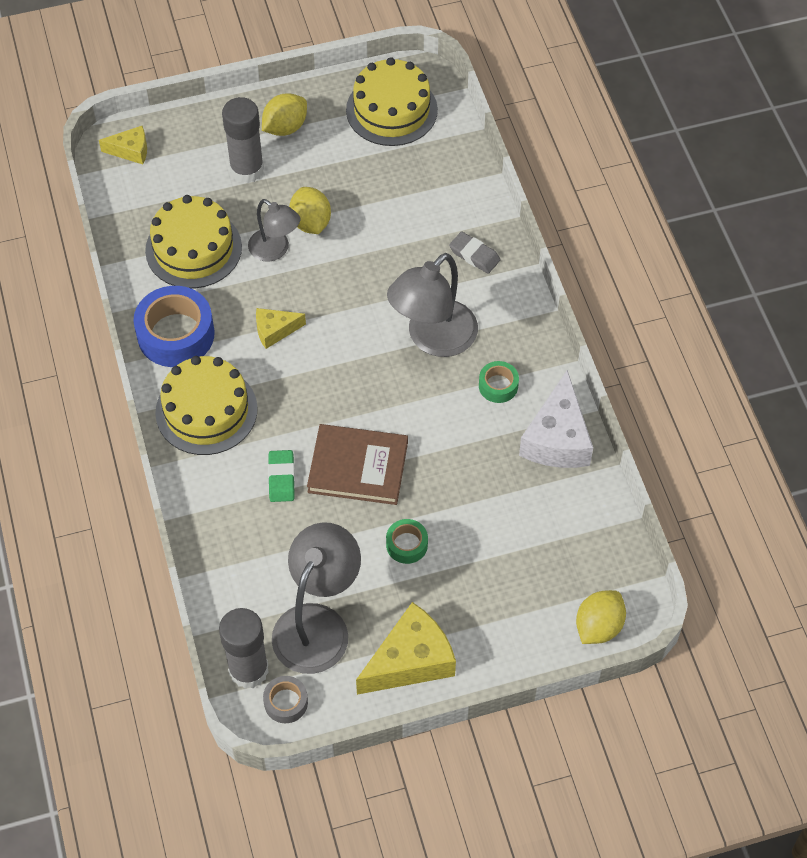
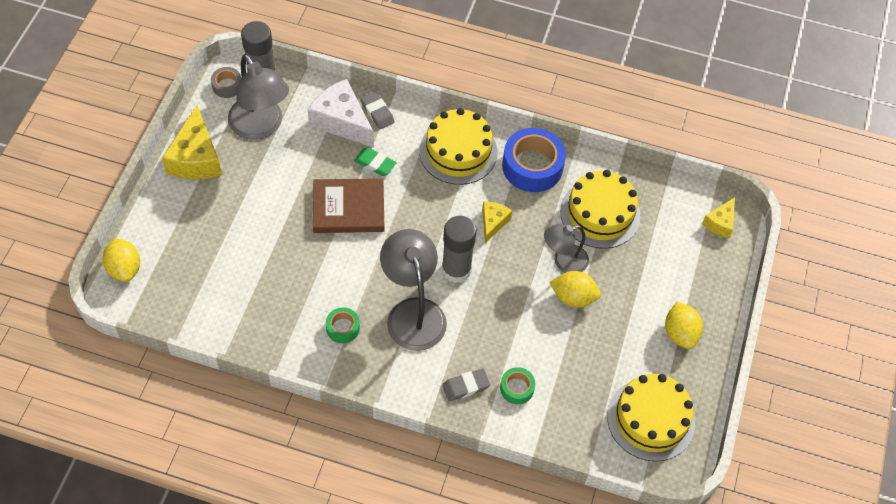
camera: 120 degrees right, 0 degrees up
grey glue stick [222,97,264,183] -> grey glue stick moved to [442,216,477,283]
brown book [307,424,408,505] -> brown book turned 45 degrees clockwise [313,178,384,233]
green tape [386,519,428,564] -> green tape moved to [500,367,535,404]
white cheese [519,370,593,468] -> white cheese moved to [308,79,374,148]
none -> grey eraser [360,91,394,129]

